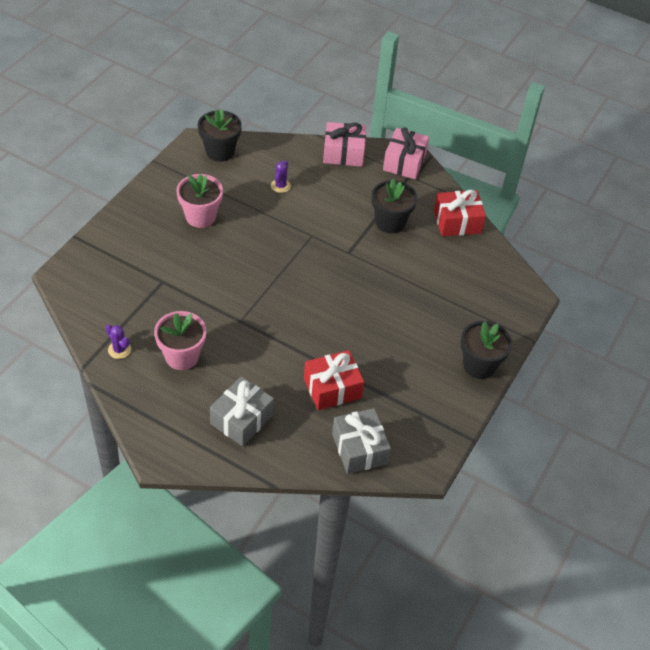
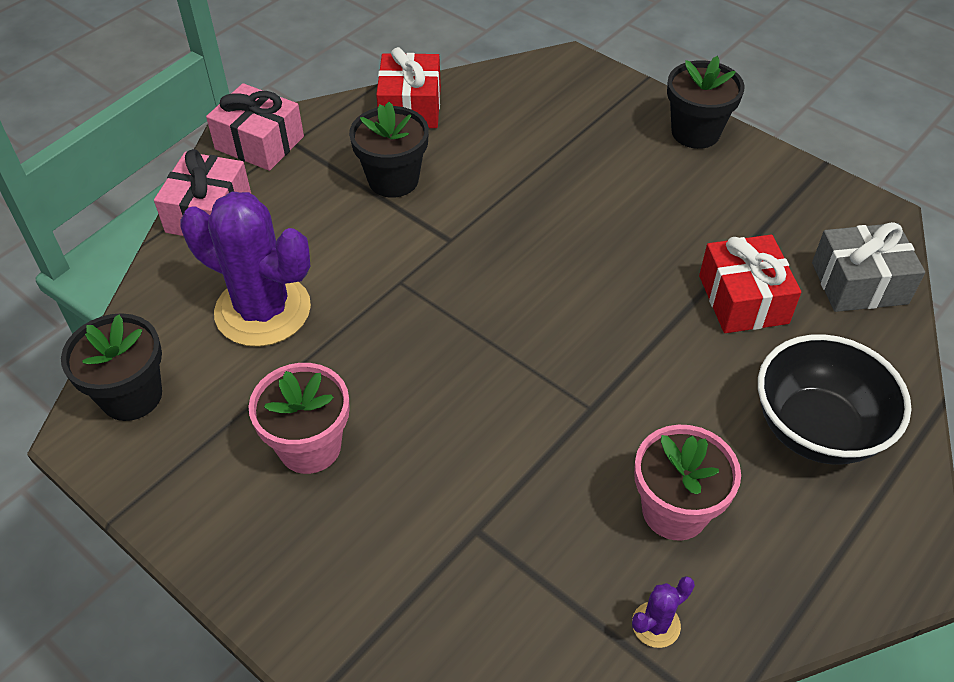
camera: 75 degrees left, 0 degrees up
grey gift [210,377,274,446] -> black bowl [758,334,911,465]
purple cactus [271,160,291,193] -> purple cactus [180,192,311,347], size x2.48

